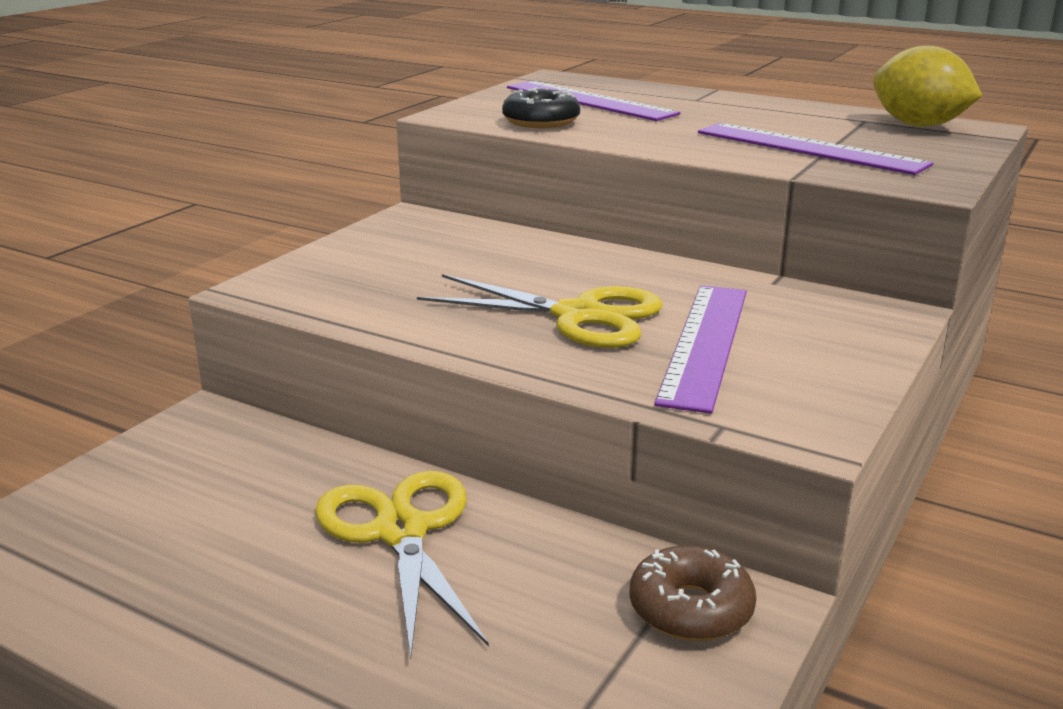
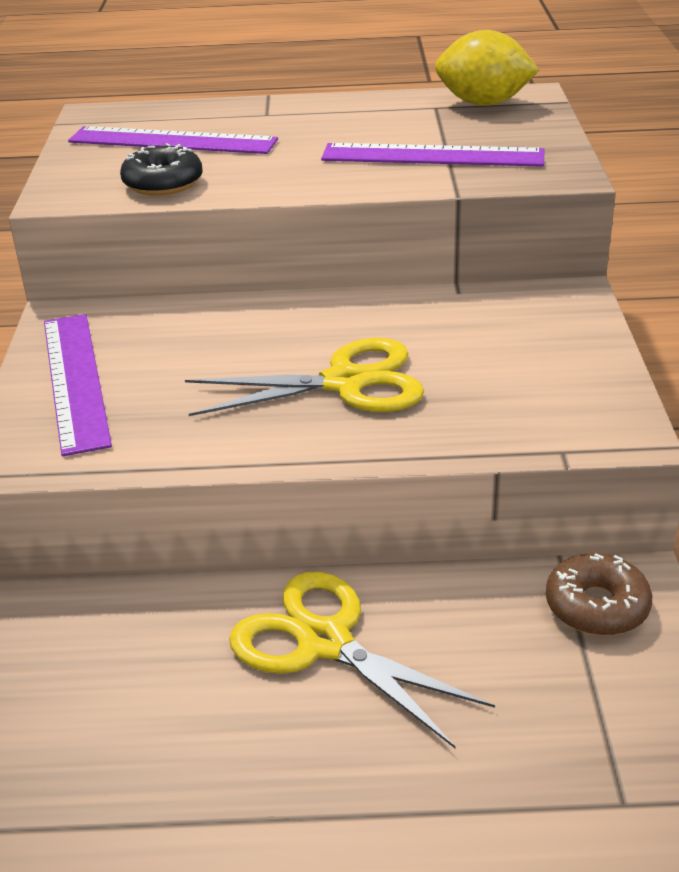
camera: 30 degrees left, 10 degrees up
purple ruler [654,285,747,414] -> purple ruler moved to [44,314,112,456]

